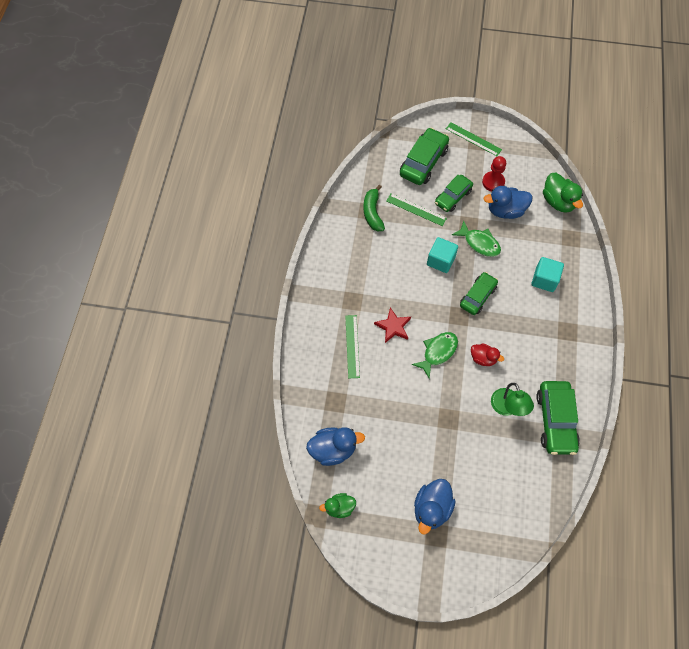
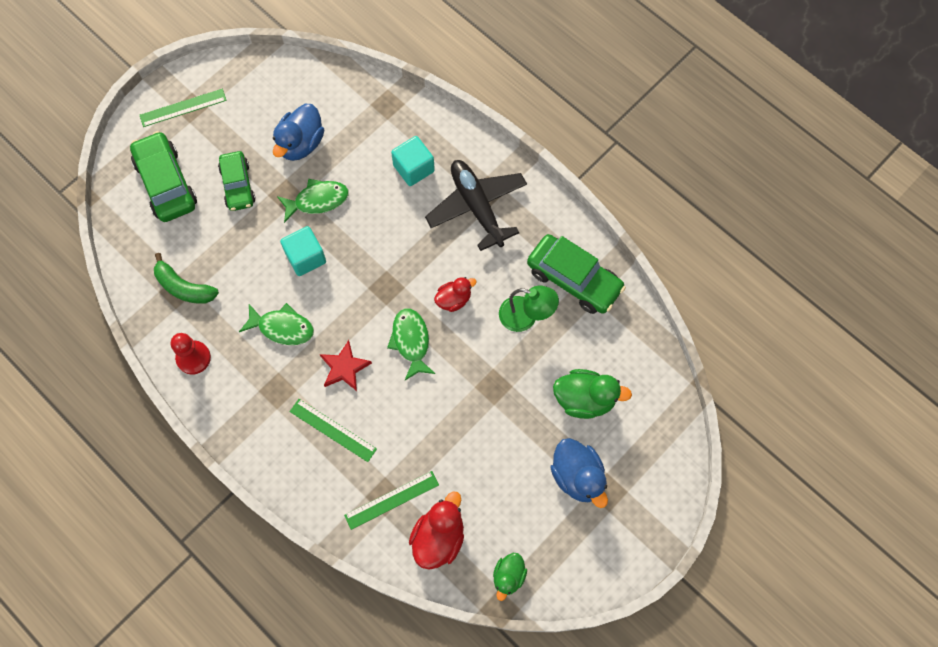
camera: 55 degrees left, 5 degrees up
blue duck [306,427,365,466] -> red duck [409,491,464,570]
green ruler [386,194,447,226] -> green ruler moved to [344,471,439,530]
green car [460,272,498,315] -> none
red pawn [482,156,506,191] -> red pawn moved to [171,333,211,375]
green duck [543,173,583,213] -> green duck moved to [553,369,632,419]
none -> green fish [239,303,314,345]
none -> black plane [425,160,527,251]

